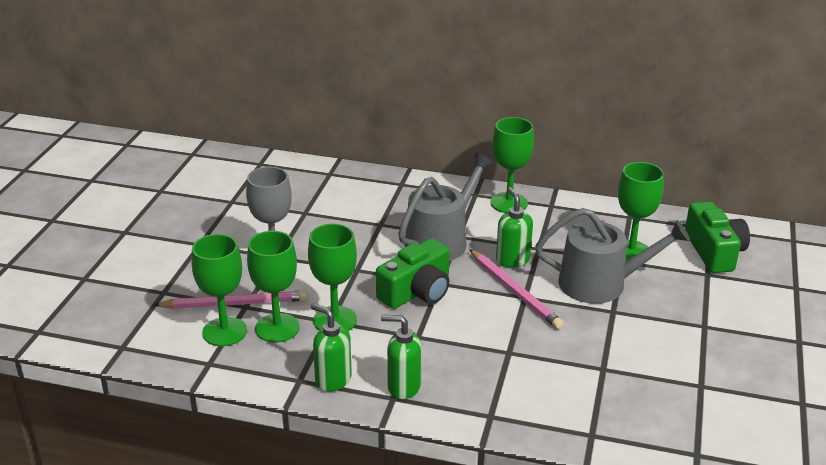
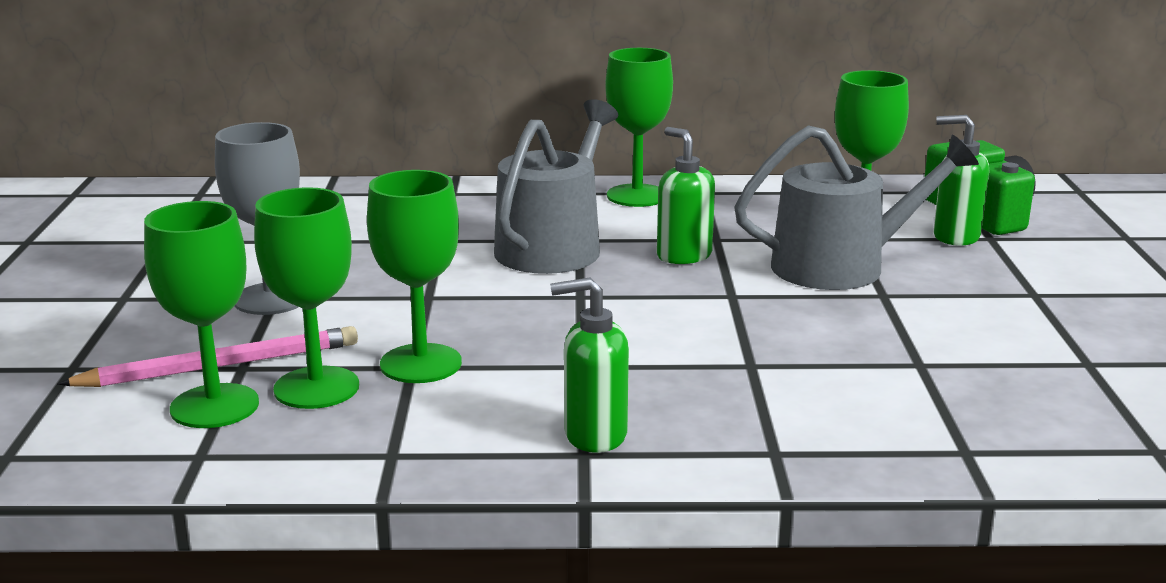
camera: 15 degrees left, 10 degrees down
green soap dispenser [311,303,352,392] -> green soap dispenser moved to [933,115,989,246]
green camera [376,238,450,309] -> none
pink pencil [469,249,564,329] -> none

